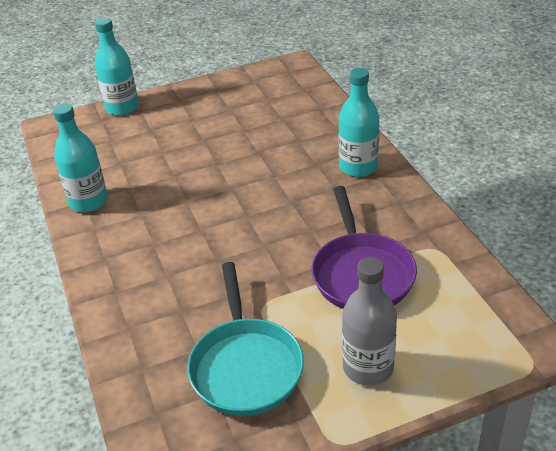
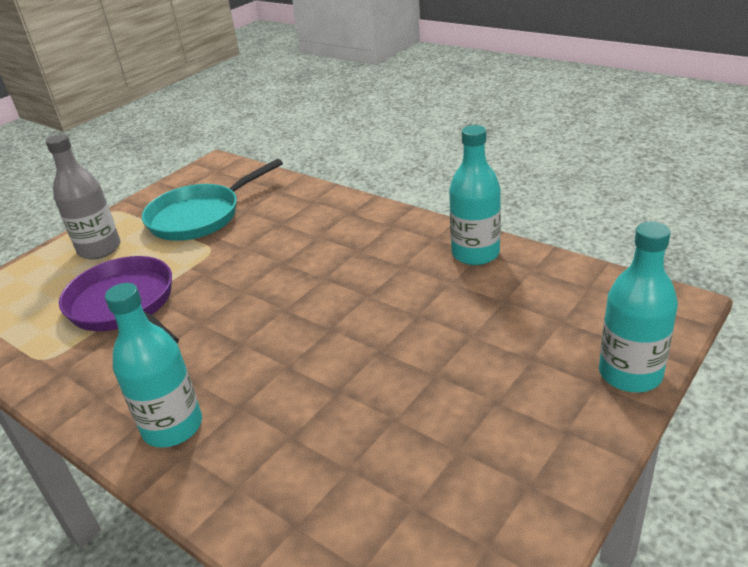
camera: 150 degrees right, 5 degrees down
turquoise pan [187,262,304,416] -> turquoise pan turned 90 degrees counterclockwise [142,159,283,241]

